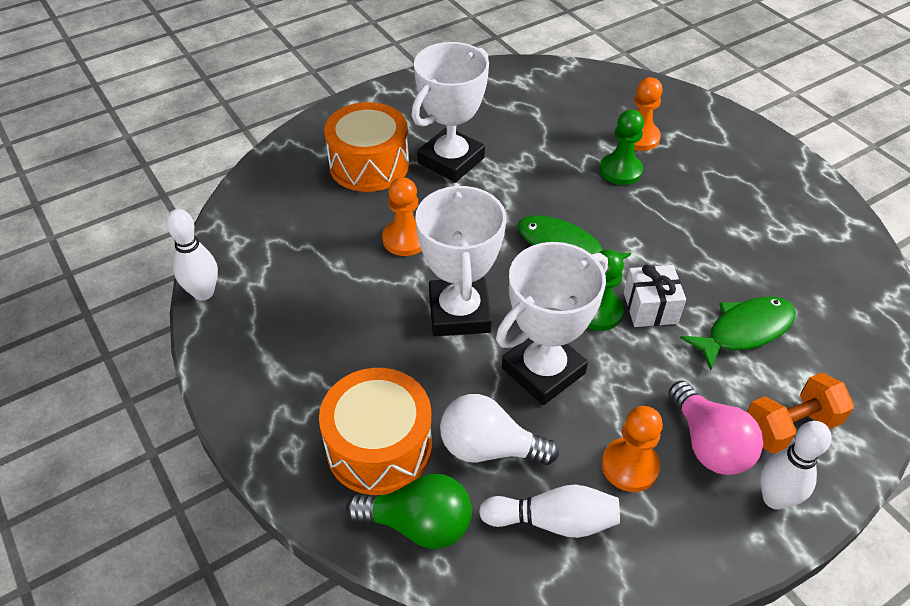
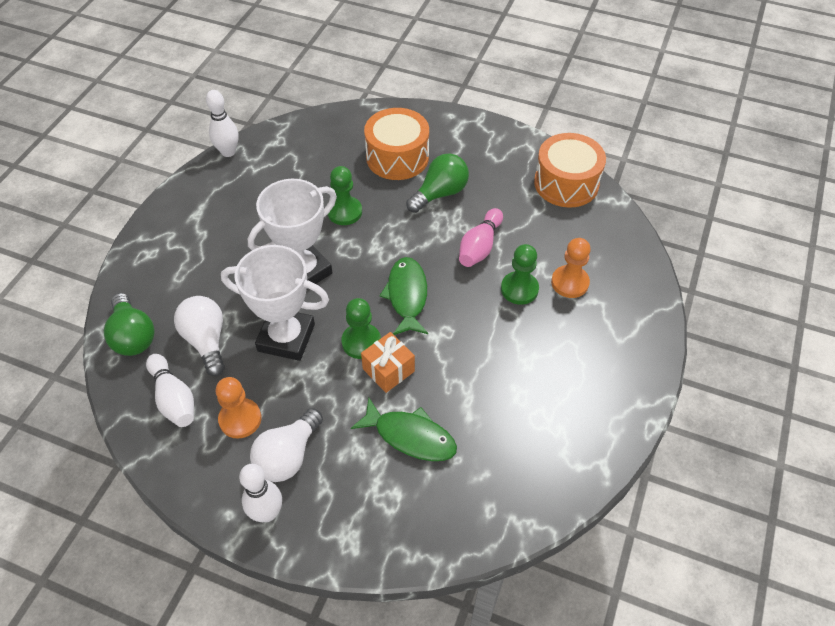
camera: 55 degrees right, 5 degrees up
orange drum [319,368,432,495] -> orange drum moved to [534,133,606,207]
orange pawn [382,177,422,256] -> green pawn [328,166,362,225]
white trophy [411,42,489,182] -> green light bulb [406,153,469,213]
white gift [624,265,686,327] -> orange gift [361,332,415,393]
pink light bulb [668,381,763,475] -> white light bulb [250,408,323,482]
orange dumbbell [747,372,854,454] -> none
none -> pink bowling pin [459,208,503,267]

